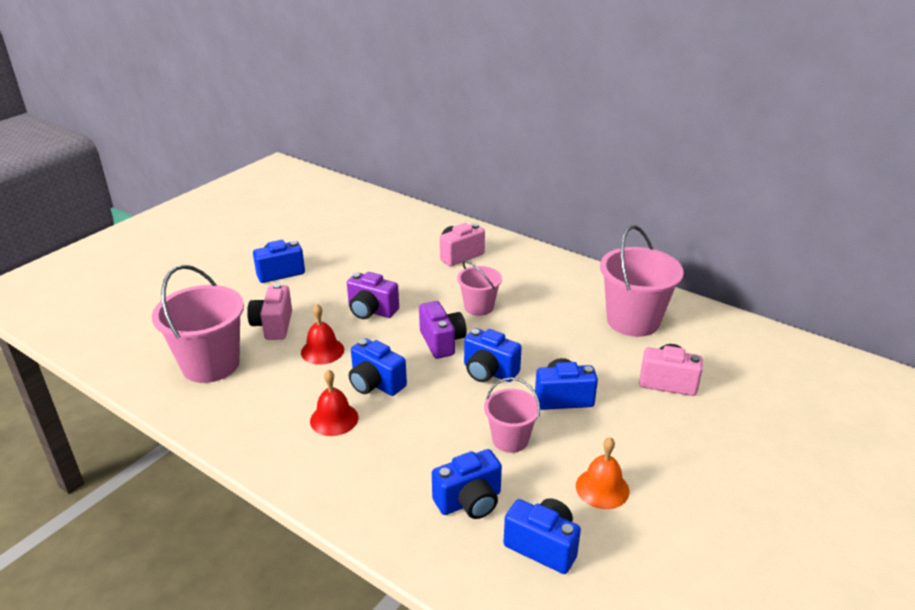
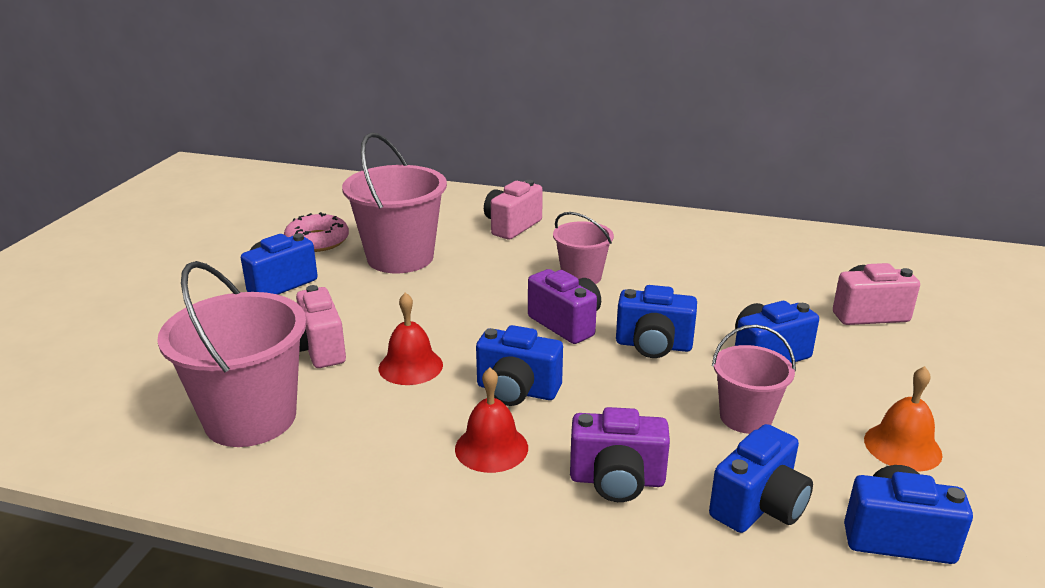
camera: 20 degrees left, 5 degrees down
purple camera [347,272,399,319] -> purple camera moved to [570,407,670,502]
pink bucket [600,225,684,337] -> pink bucket moved to [342,132,447,273]
none -> pink donut [284,212,349,252]

